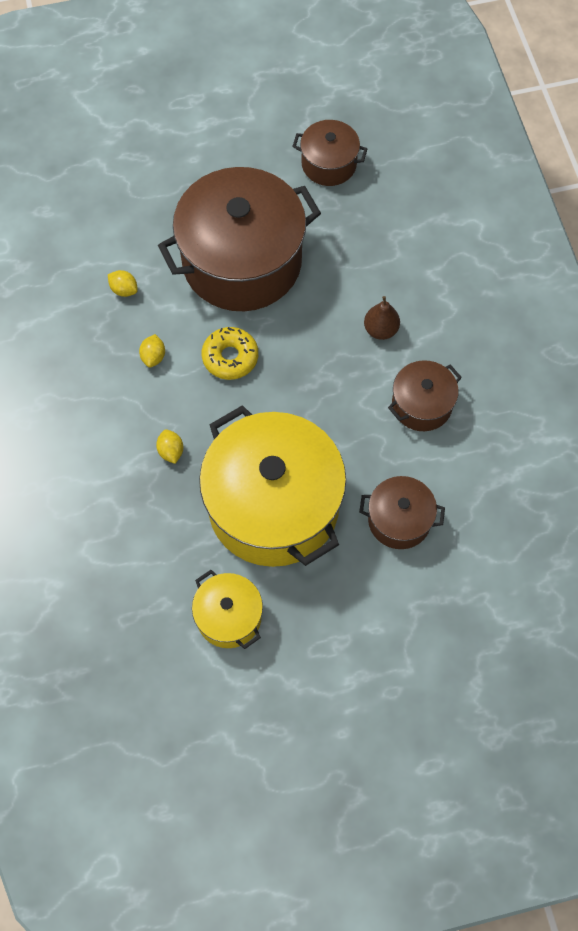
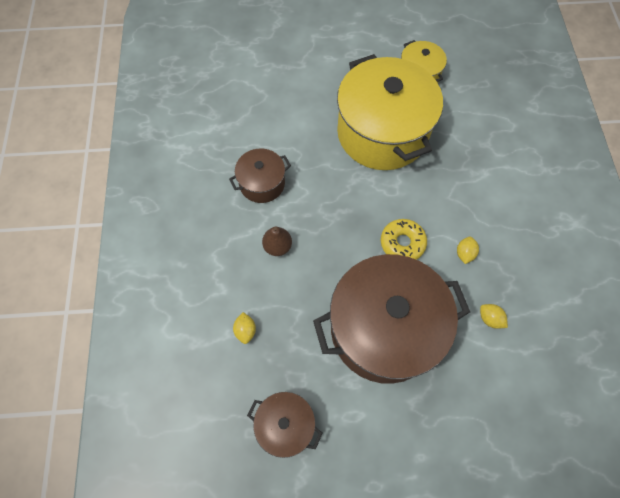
camera: 170 degrees left, 0 degrees up
yellow lemon [156,429,183,464] -> yellow lemon moved to [233,312,256,344]
brown pot [359,476,445,549] -> none

